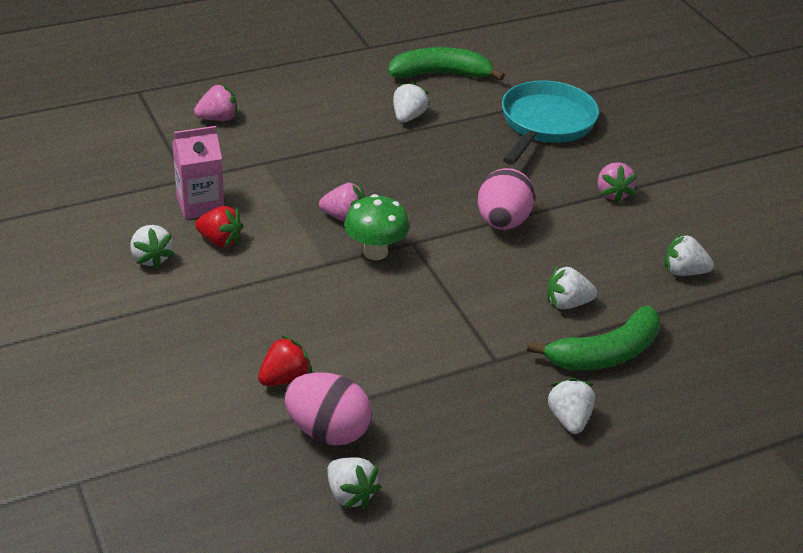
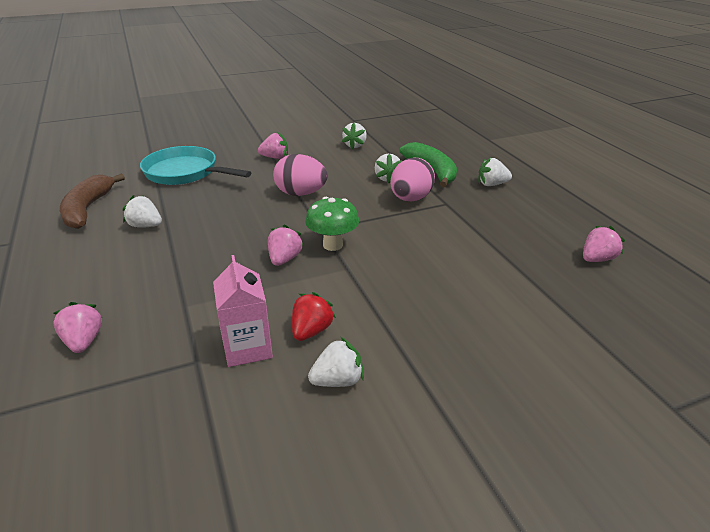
camera: 85 degrees left, 5 degrees down
red strawberry [258,335,312,386] -> none
pink egg [284,372,371,446] -> pink egg moved to [390,158,435,201]
white strawberry [327,457,381,509] -> pink strawberry [583,226,625,262]
green banana [388,47,505,81] -> brown banana [60,173,125,229]

